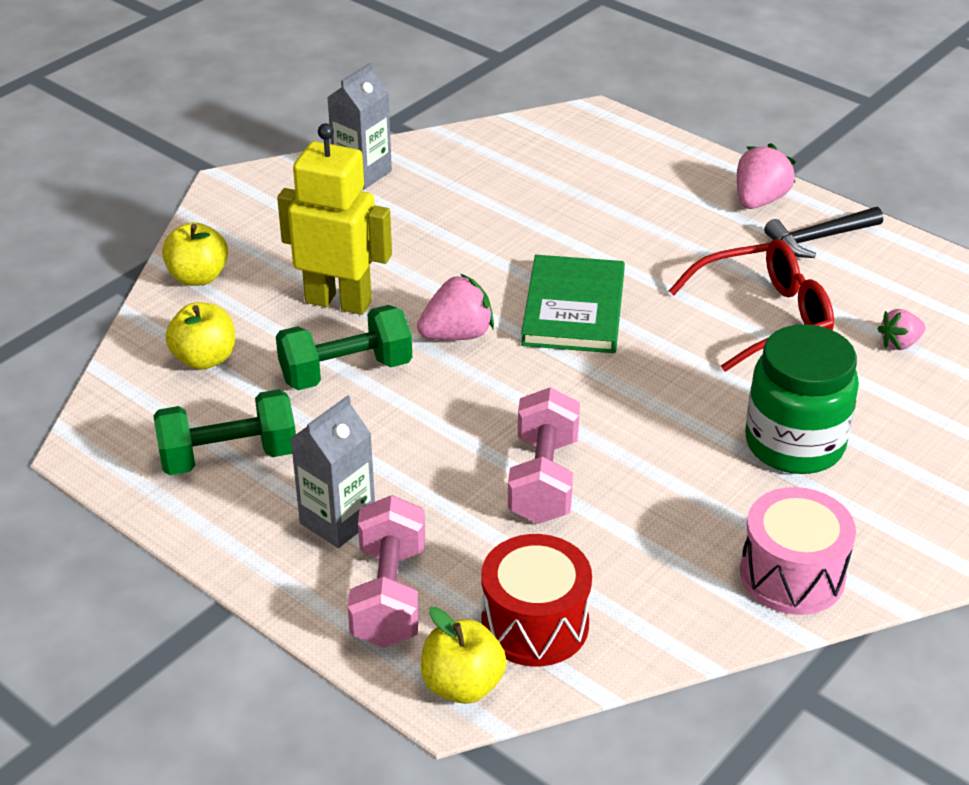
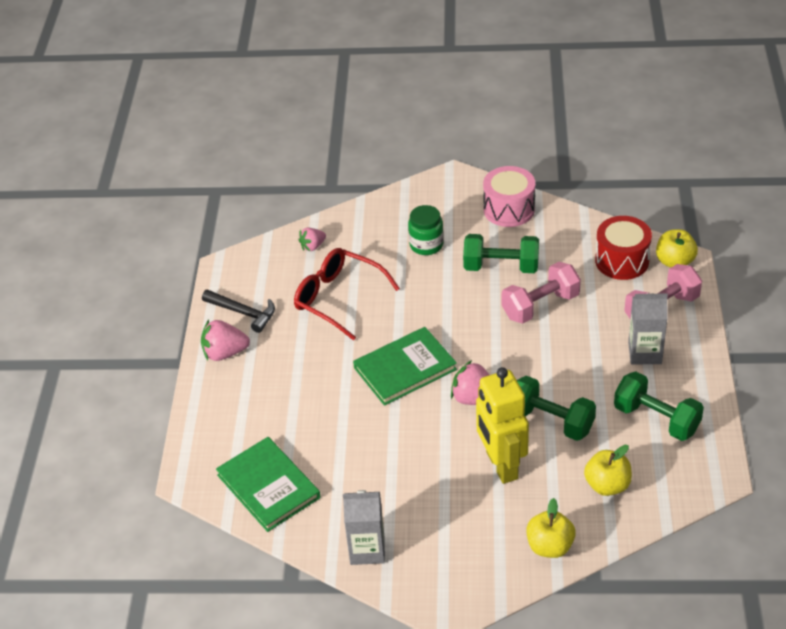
camera: 125 degrees left, 5 degrees up
green jar [745,324,859,474] -> green jar [408,205,444,255], size x0.62
pink strawberry [878,309,925,350] -> pink strawberry turned 120 degrees clockwise [299,228,326,251]
none -> green book [216,437,321,532]
none -> green dumbbell [463,234,539,273]

